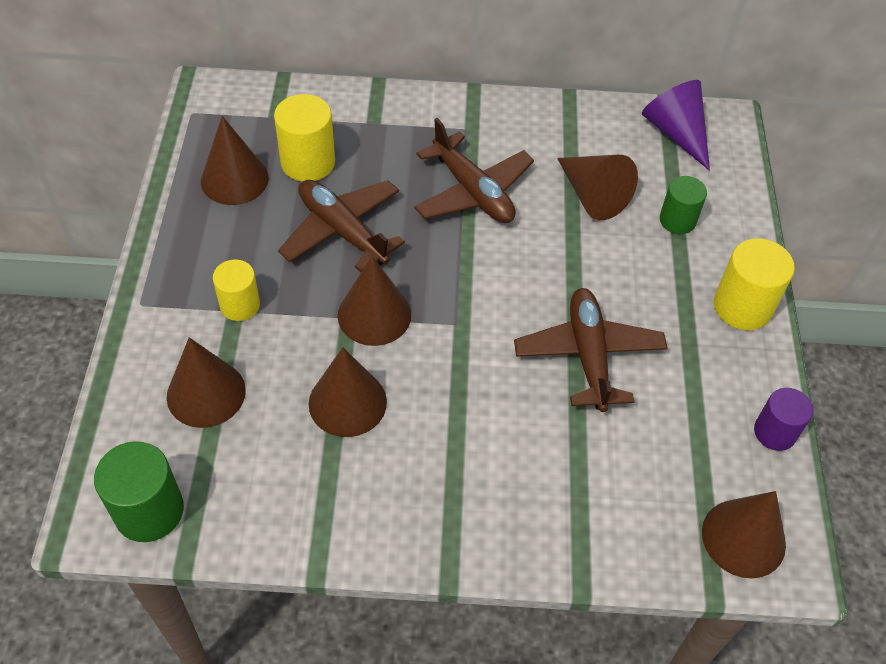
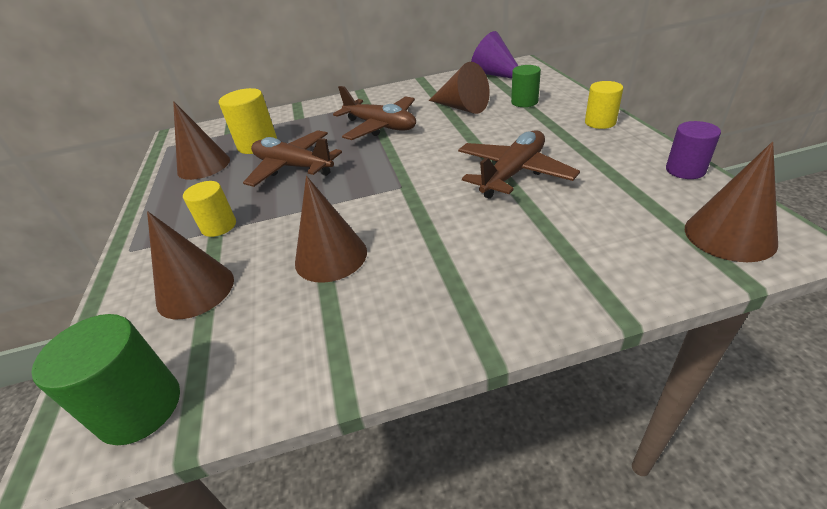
camera: 10 degrees left, 15 degrees down
brown cone [338,256,411,346] -> none
brown plane [514,288,667,412] -> brown plane turned 60 degrees clockwise [458,130,580,199]
yellow cylinder [714,238,795,330] -> yellow cylinder [585,81,623,129], size x0.67

